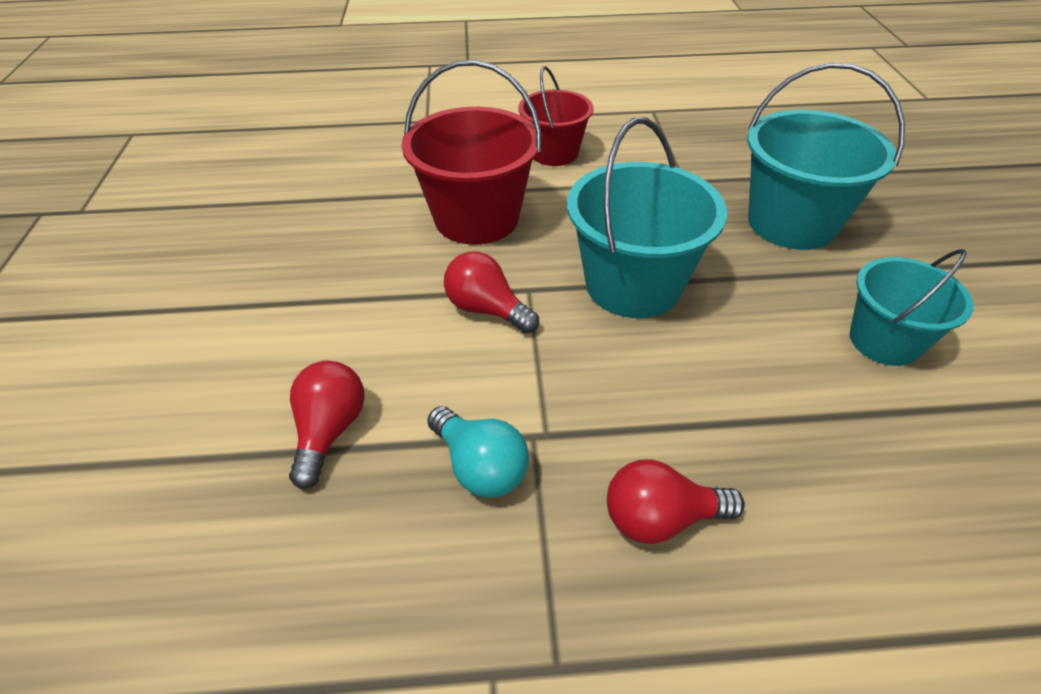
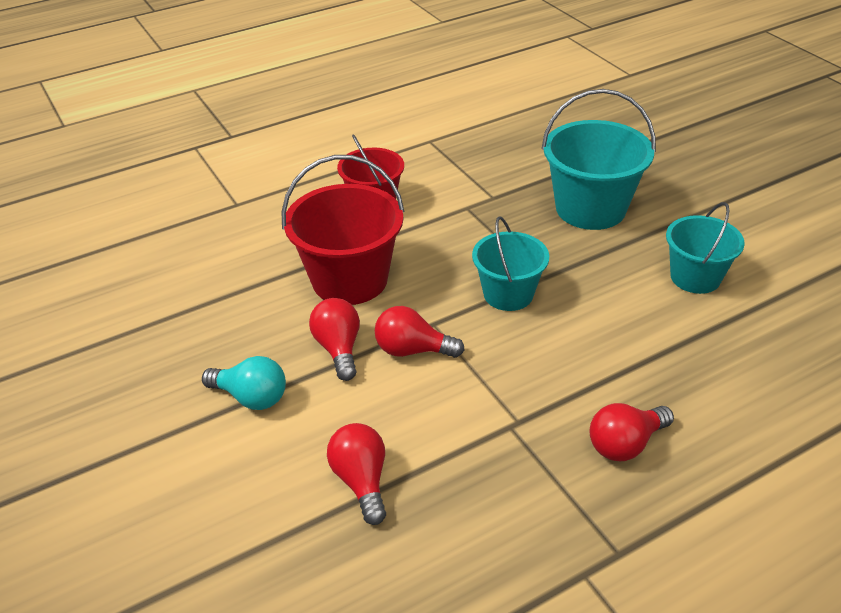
camera: 25 degrees left, 5 degrees down
turquoise light bulb [427,406,529,498] -> turquoise light bulb moved to [202,356,286,410]
turquoise bucket [567,117,727,318] -> turquoise bucket [472,216,549,311], size x0.64
none -> red light bulb [309,298,360,381]

